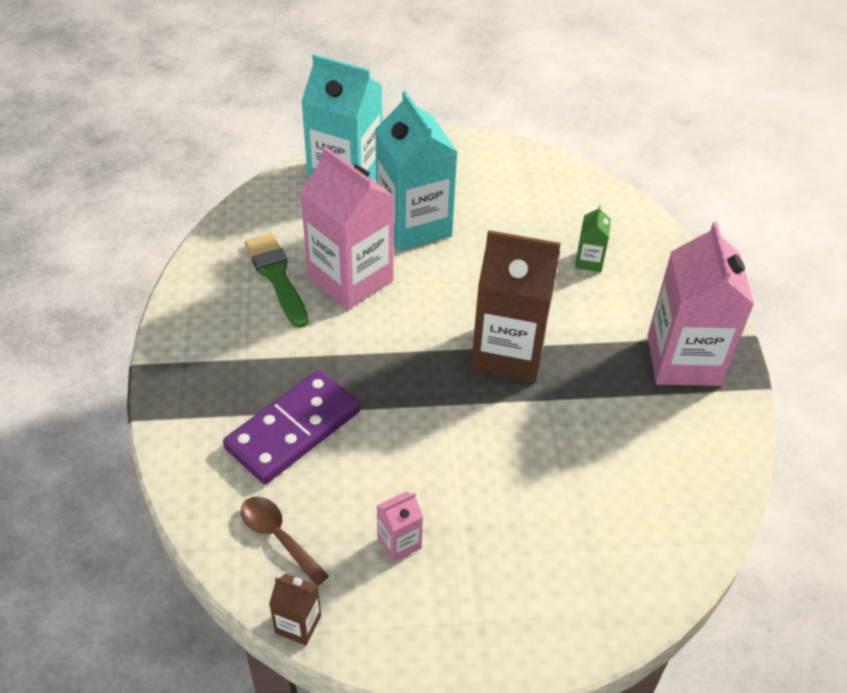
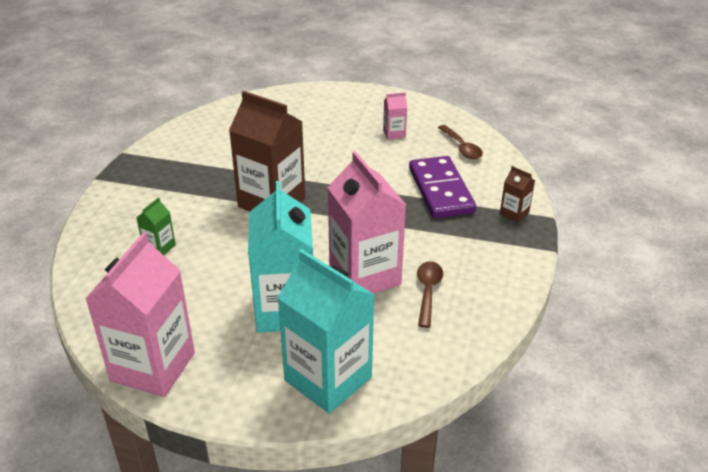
camera: 160 degrees left, 10 degrees down
purple domino [223,370,360,484] -> purple domino turned 75 degrees counterclockwise [409,156,476,218]
green brush [245,233,308,328] -> brown spoon [417,261,443,328]
brown carton [269,573,321,645] -> brown carton moved to [500,166,535,222]
pink carton [647,222,754,386] -> pink carton moved to [85,232,195,397]

